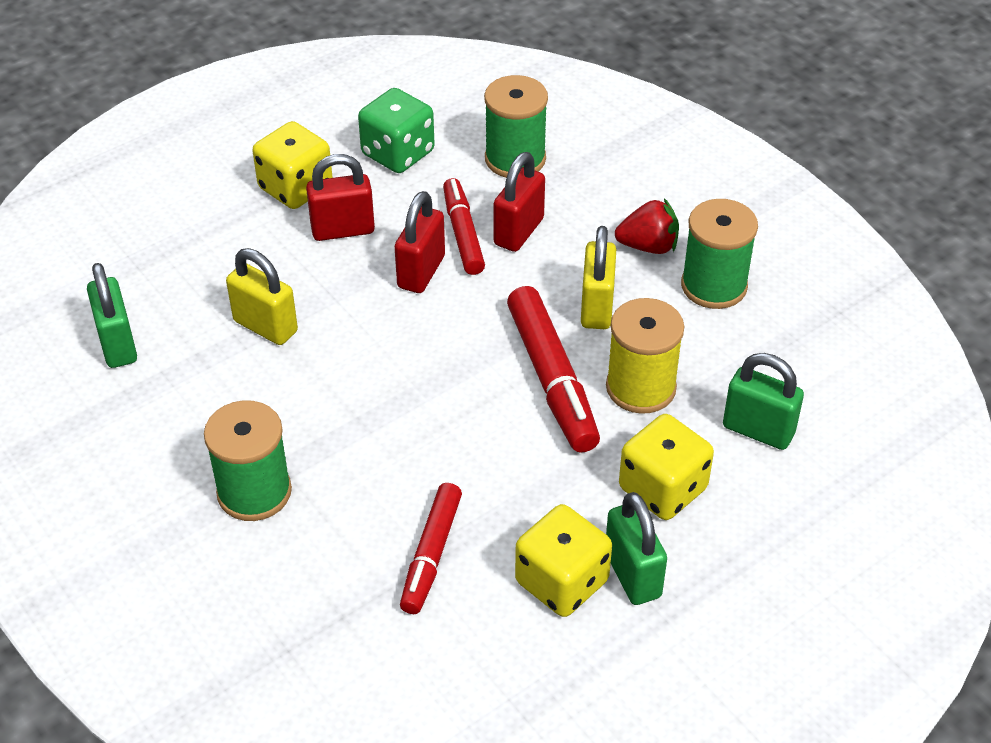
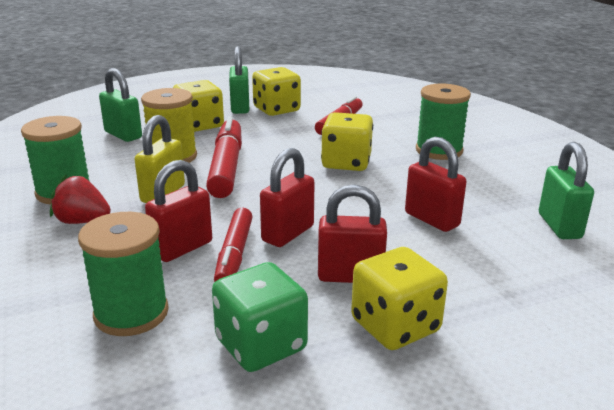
camera: 165 degrees left, 20 degrees down
yellow padlock [226,248,298,345] -> red padlock [405,137,467,232]
none -> yellow dice [321,112,373,171]

